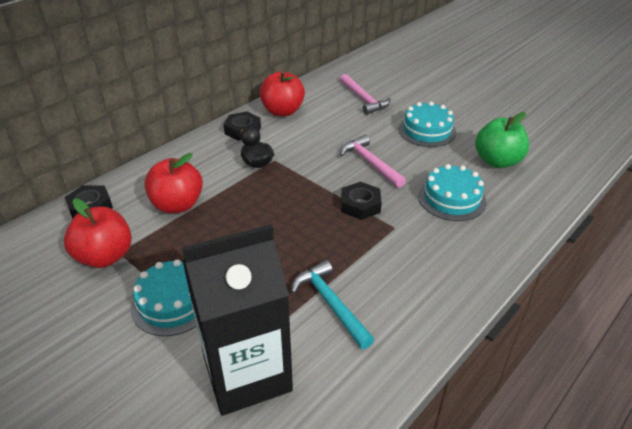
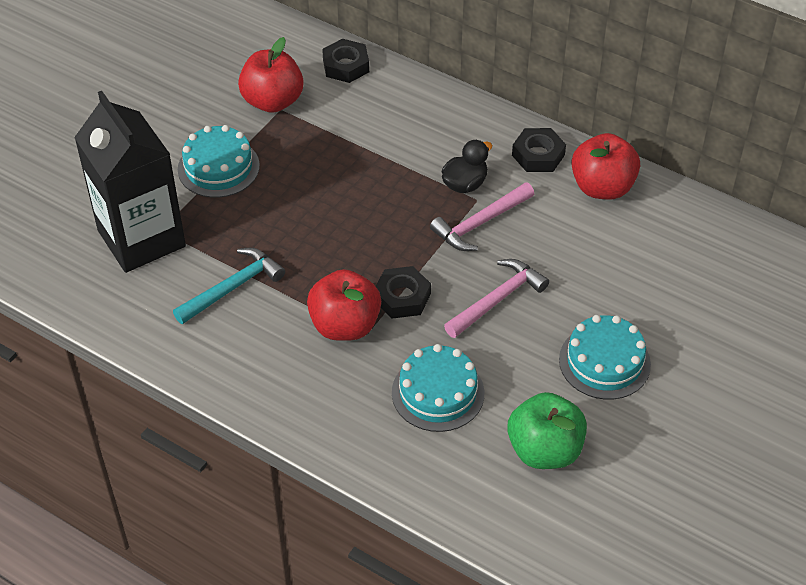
camera: 80 degrees right, 10 degrees up
red apple [144,153,203,213] -> red apple moved to [307,269,381,341]
pink hammer [340,74,390,115] -> pink hammer moved to [430,182,534,251]

